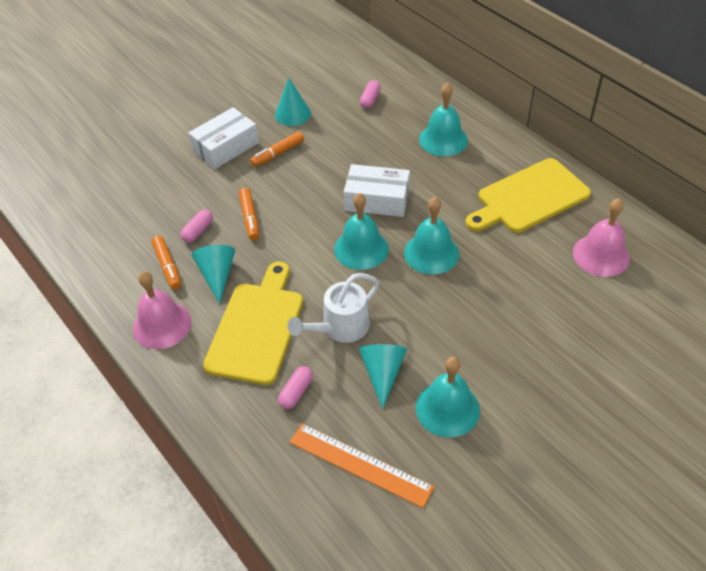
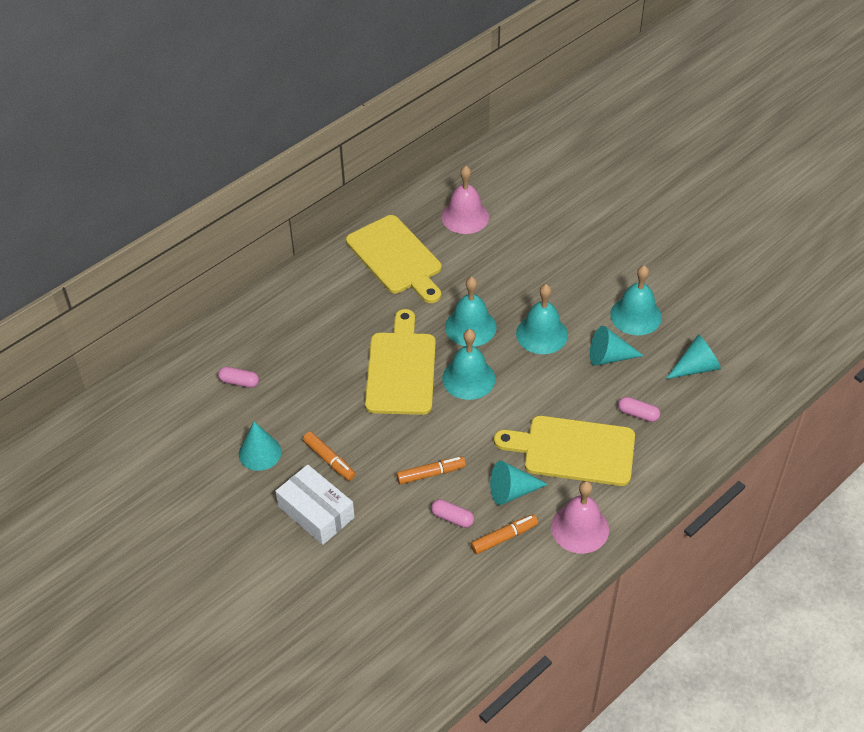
camera: 95 degrees left, 0 degrees up
white watering can [288,273,379,343] -> none
orange ruler [289,424,434,508] -> turquoise cone [666,334,721,379]
white box [344,164,410,217] -> yellow cutting board [365,309,436,415]
turquoise bell [419,82,468,156] -> turquoise bell moved to [516,284,568,354]

